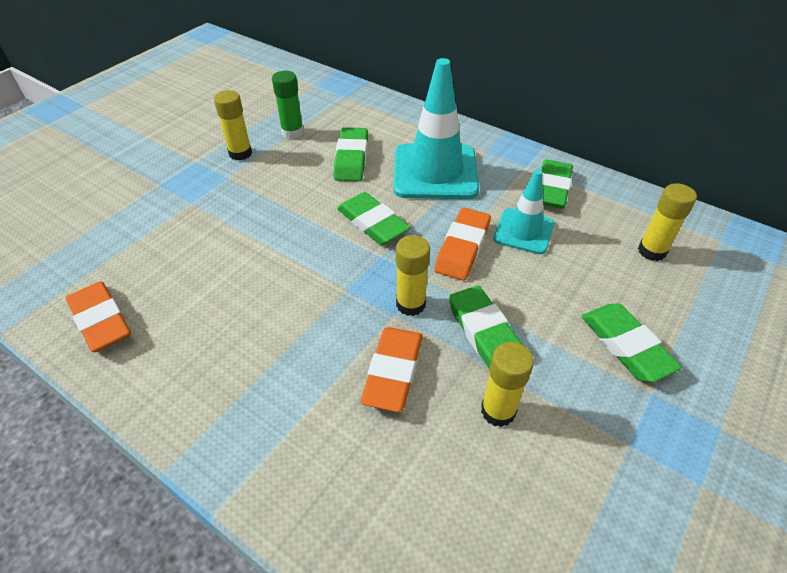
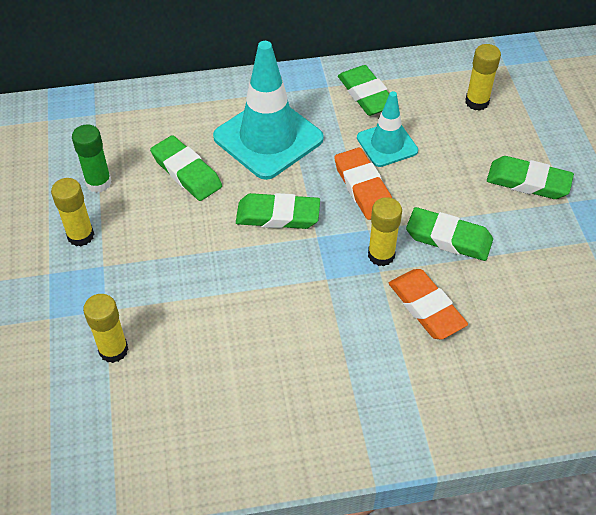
camera: 45 degrees left, 5 degrees up
orange eraser [66,281,131,352] -> none
yellow glue stick [481,342,534,427] -> yellow glue stick moved to [83,294,128,363]

